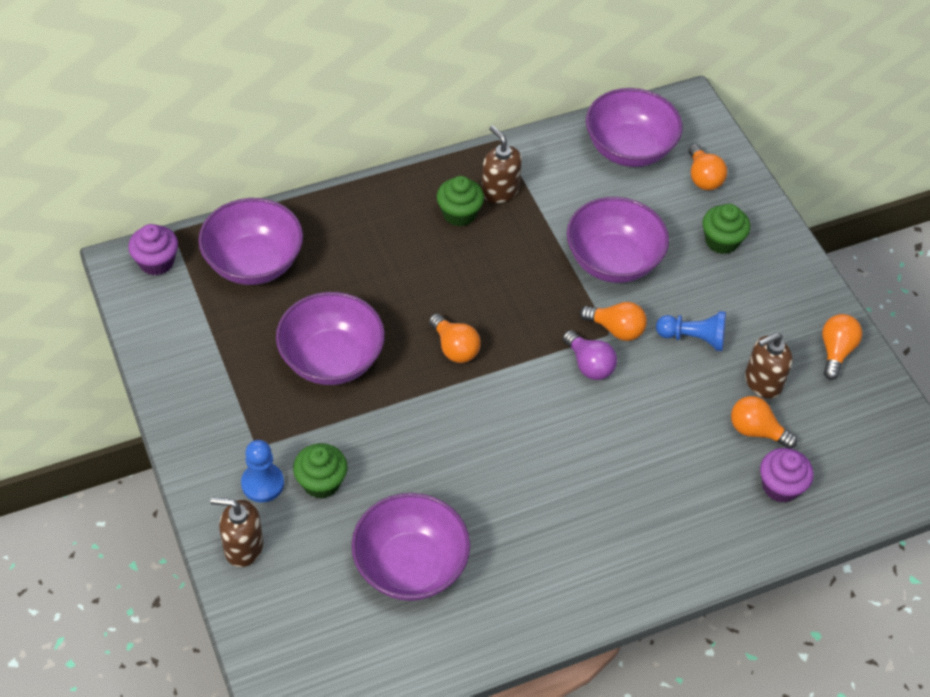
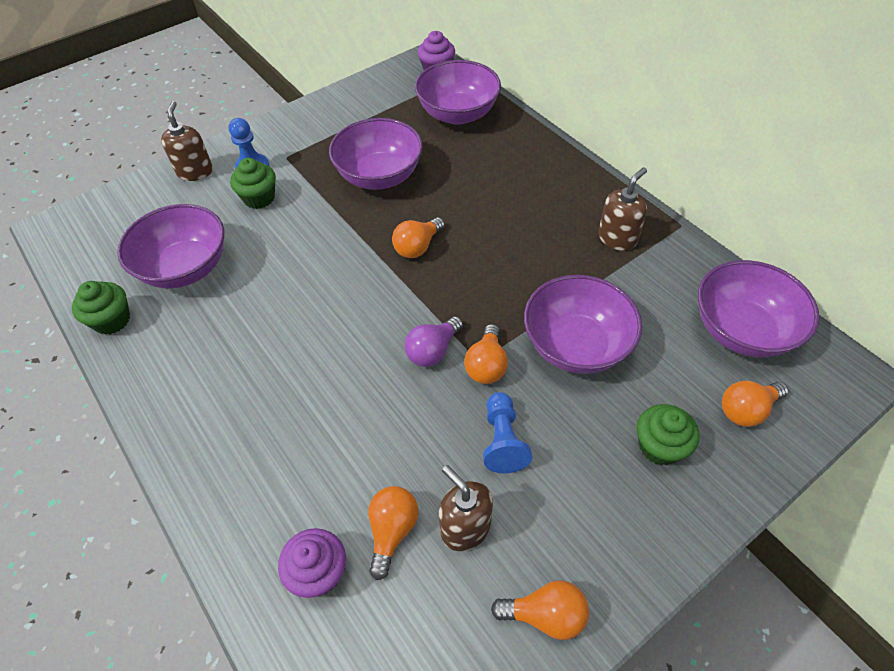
camera: 80 degrees right, 0 degrees up
green cupcake [437,176,484,226] -> green cupcake moved to [72,281,130,335]

